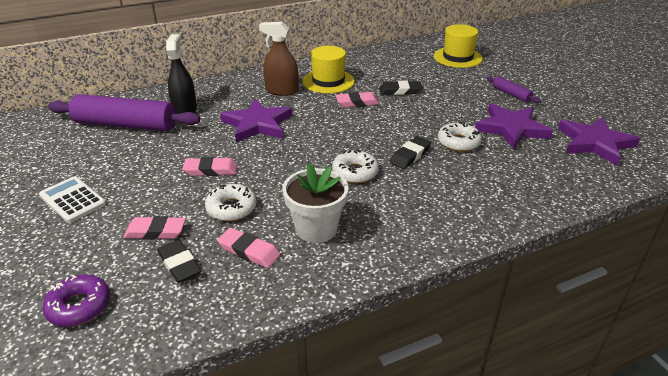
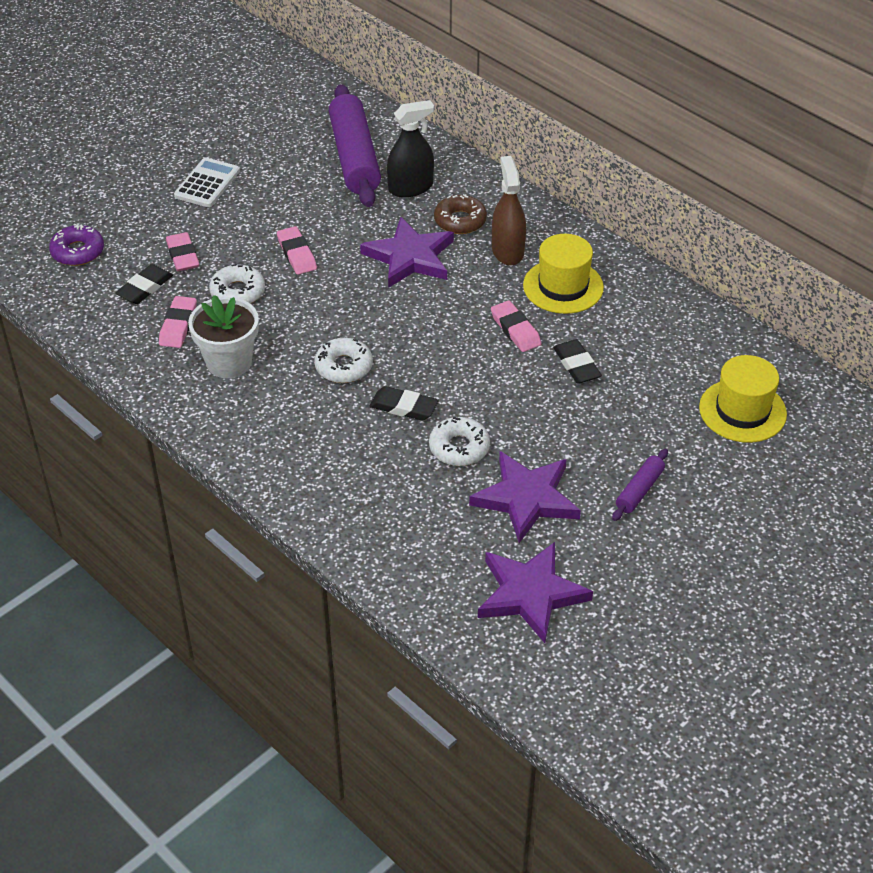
camera: 70 degrees right, 10 degrees up
none -> brown donut [434,194,487,234]

